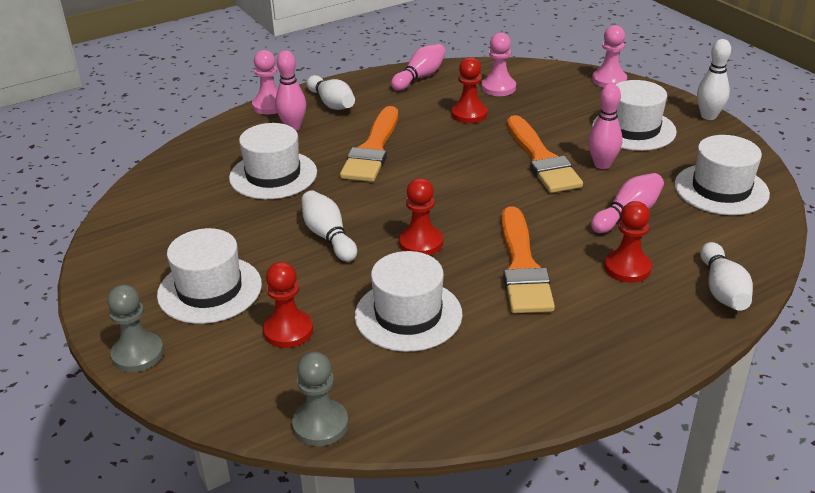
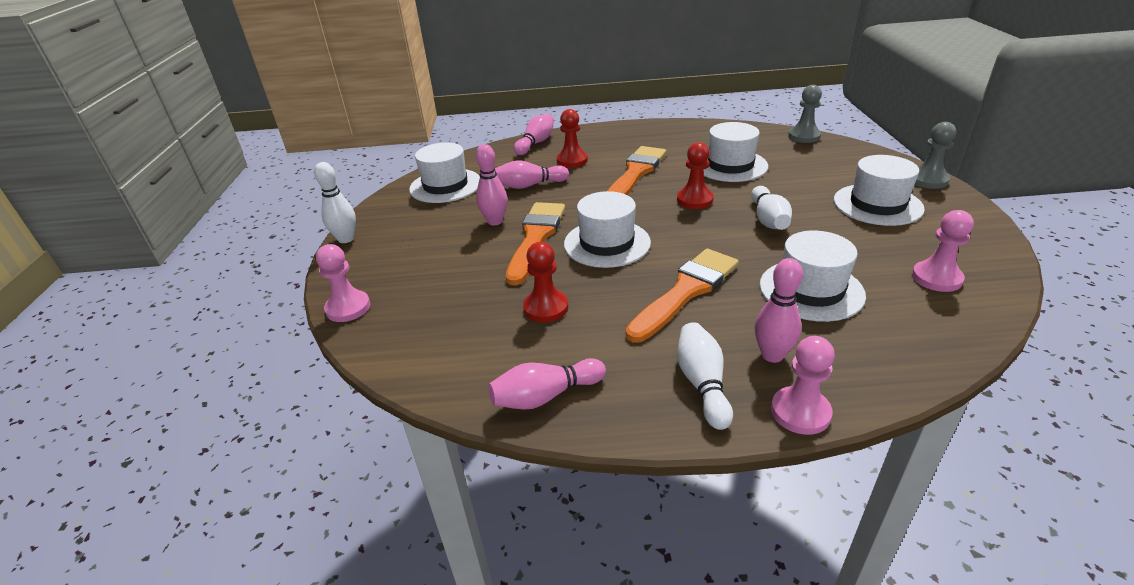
camera: 150 degrees left, 0 degrees up
red pawn [263,262,313,348] -> none
pink pawn [482,33,516,96] -> pink pawn moved to [912,210,974,292]
white hat [592,80,677,151] -> white hat moved to [564,191,651,268]
white bowling pin [700,242,753,311] -> pink bowling pin [514,113,554,155]

